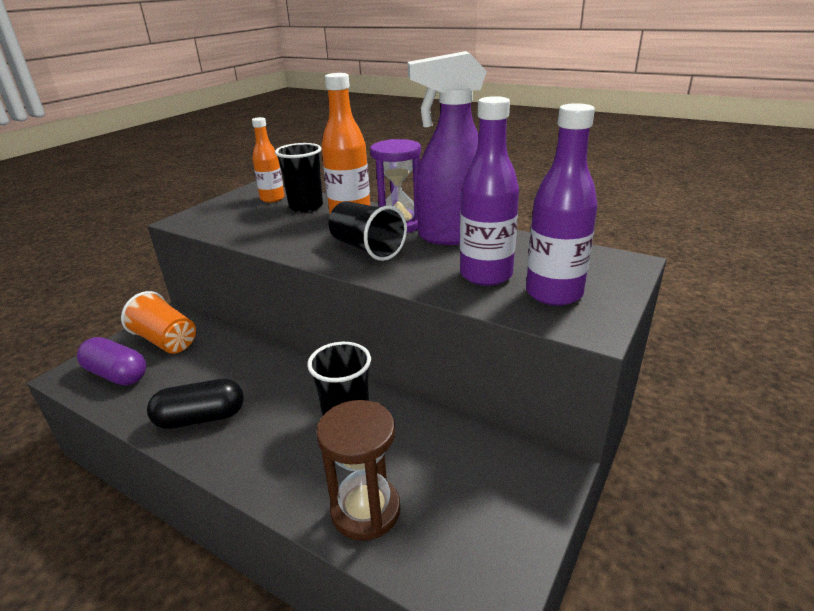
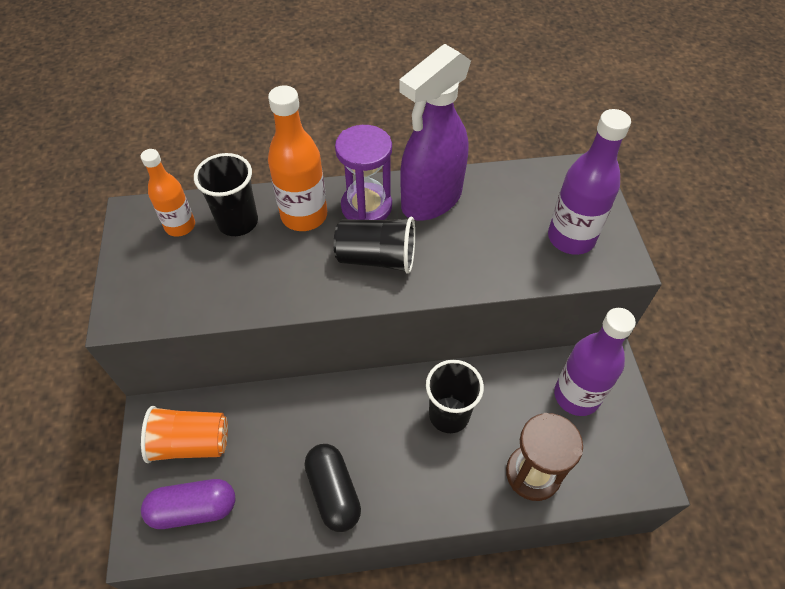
camera: 40 degrees left, 25 degrees up
black capsule [147,379,244,429] -> black capsule turned 60 degrees counterclockwise [305,444,361,532]
purple bottle [460,96,519,286] -> purple bottle moved to [554,308,636,416]

